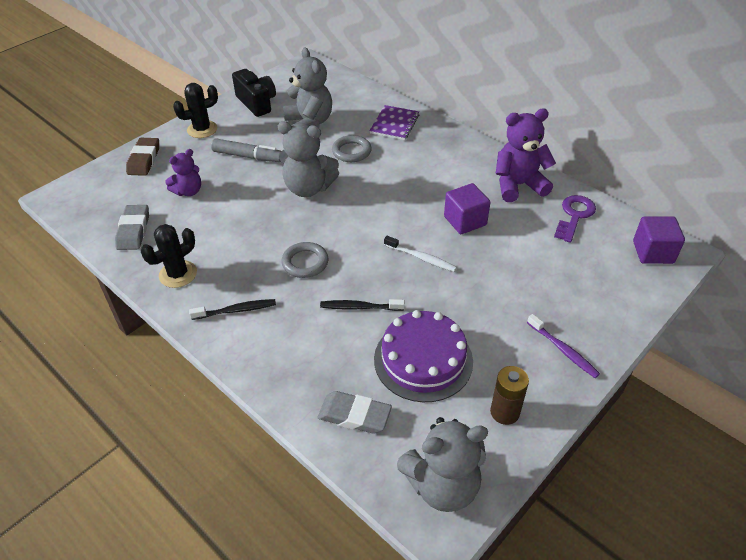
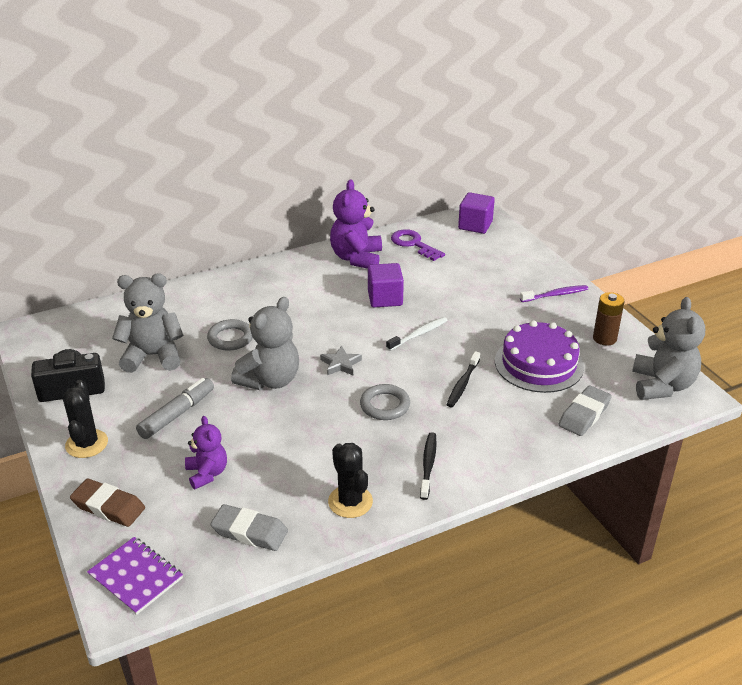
camera: 70 degrees left, 10 degrees down
purple notebook [369,105,419,140] -> purple notebook moved to [87,537,183,615]
none -> grey star [320,346,362,375]

